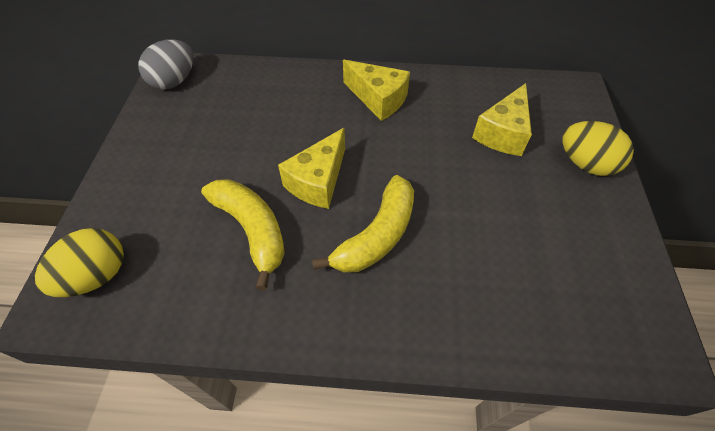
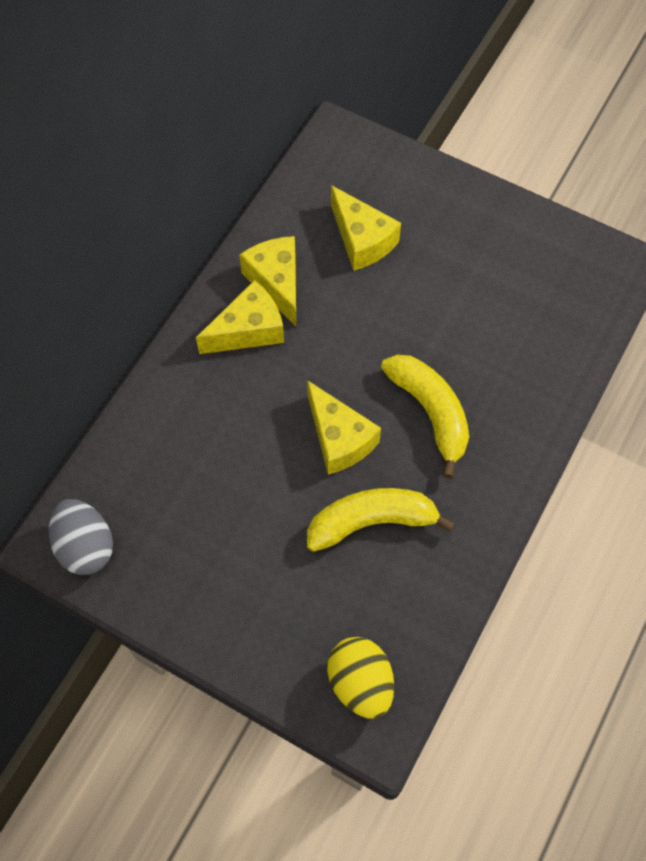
camera: 65 degrees left, 10 degrees up
yellow egg [562,121,634,176] -> none
none -> yellow cheese [239,236,296,326]

